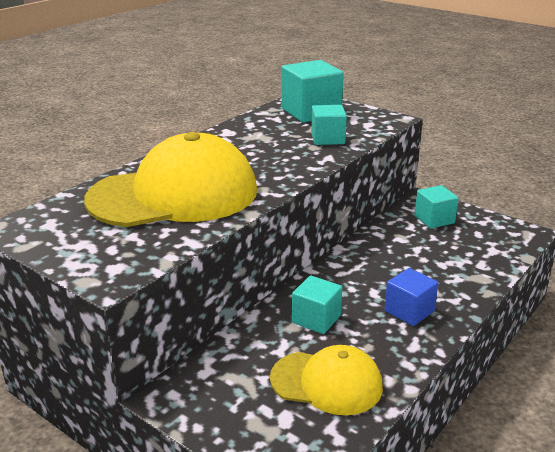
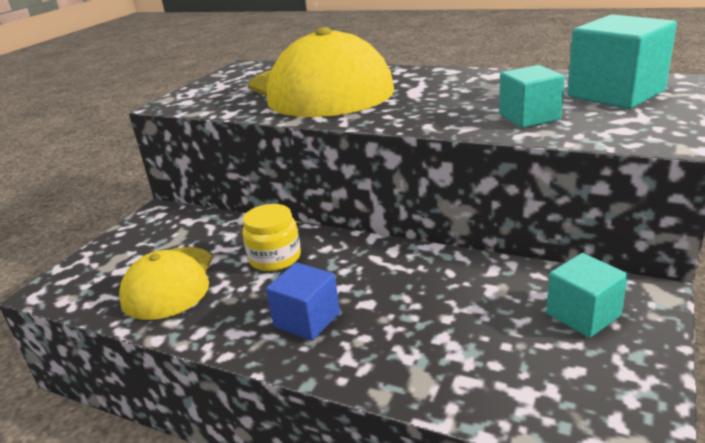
camera: 80 degrees right, 0 degrees up
turquoise cube [292,275,342,334] -> yellow jar [242,204,301,271]

